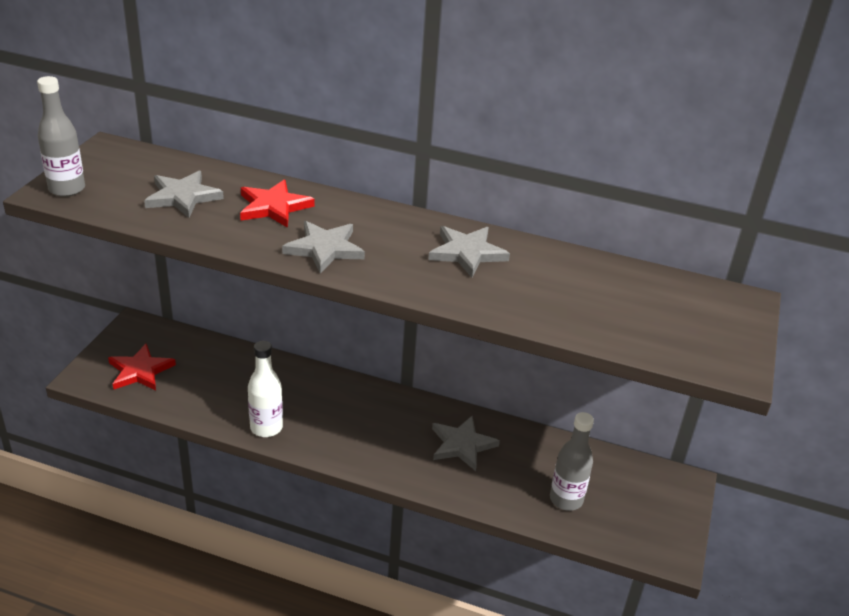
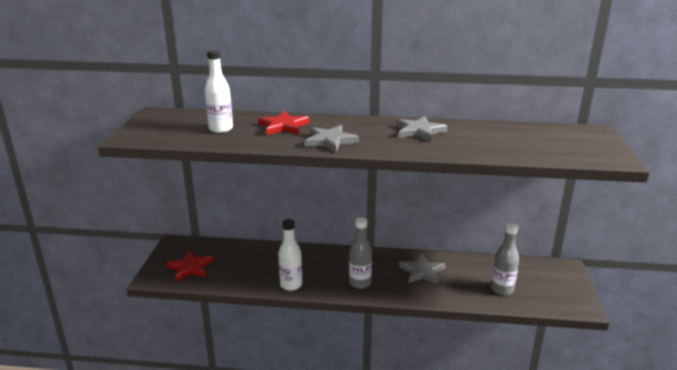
camera: 10 degrees left, 10 degrees down
grey bottle [37,76,85,197] -> grey bottle moved to [349,217,372,289]
grey star [144,171,224,218] -> white bottle [205,49,233,133]

